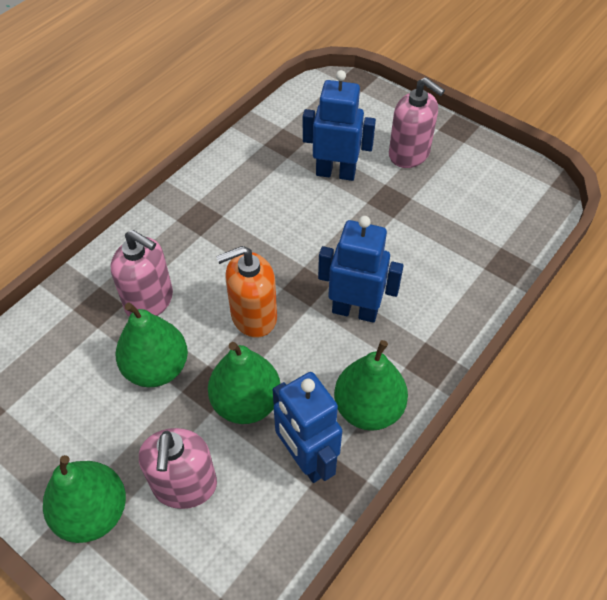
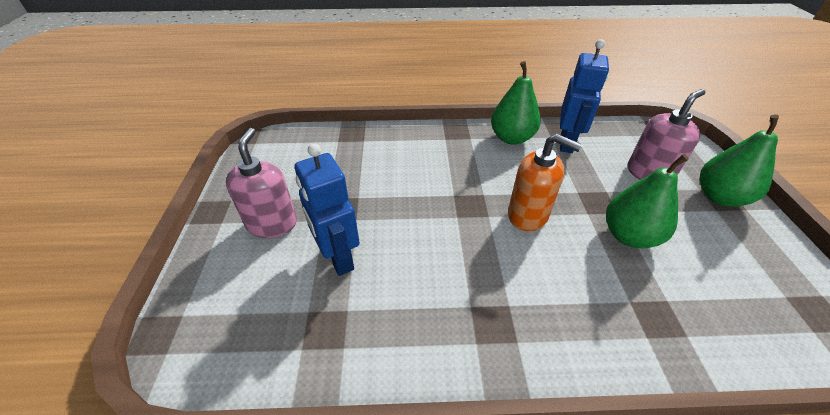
camera: 130 degrees left, 10 degrees down
pink soap dispenser [111,230,173,316] -> none
green pear [208,342,280,424] -> none
blue robot [318,216,404,323] -> none

